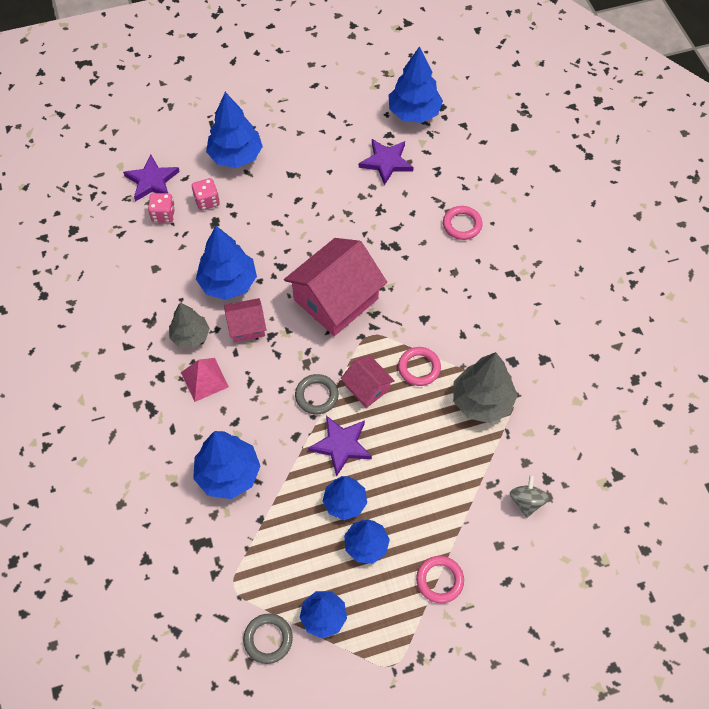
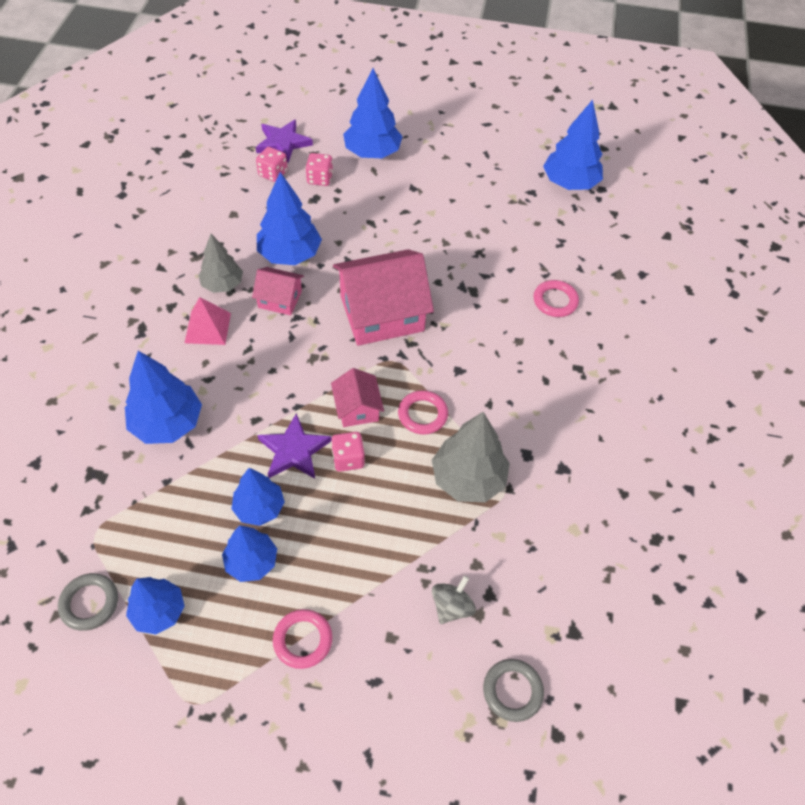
camera: 25 degrees right, 5 degrees down
grey ring [295,374,339,414] -> grey ring moved to [483,659,544,722]
purple star [359,139,414,186] -> none
none -> pink dice [331,432,365,472]

